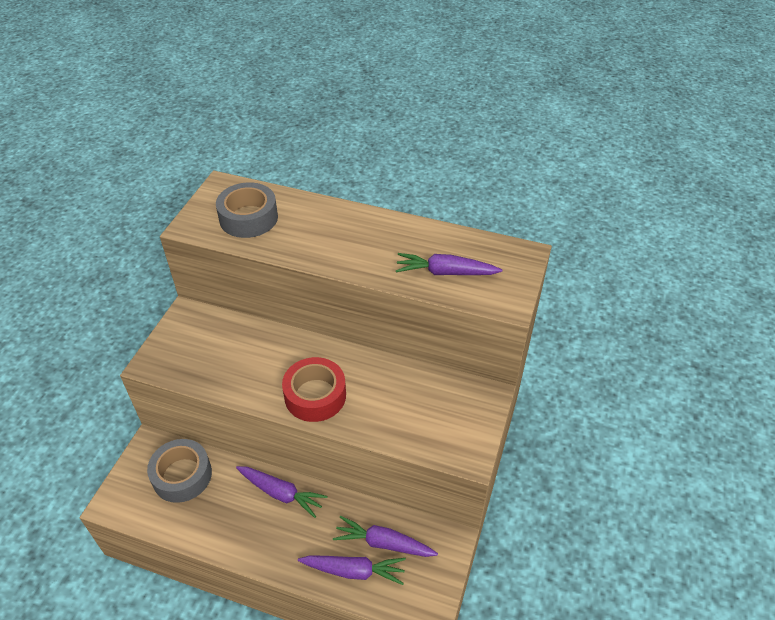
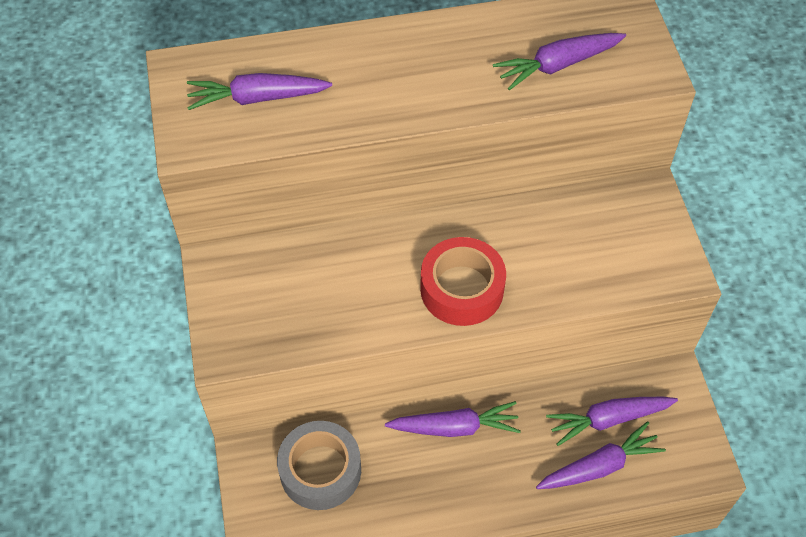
camera: 30 degrees left, 10 degrees up
grey tape [216,182,278,238] -> purple carrot [187,73,332,110]

